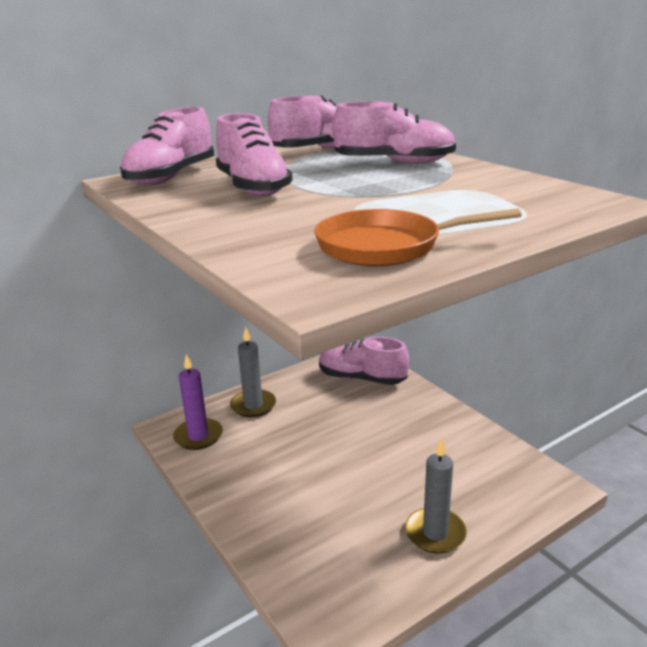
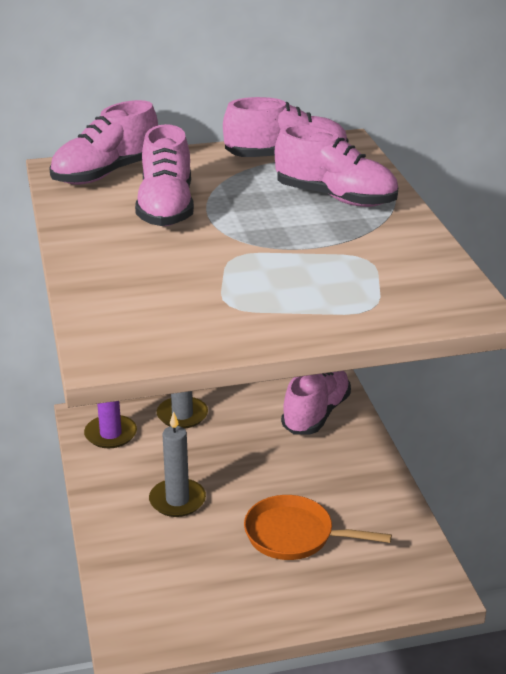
camera: 20 degrees right, 5 degrees up
orange pan [315,208,522,266] -> orange pan moved to [244,495,392,560]
pink shoe [319,337,409,385] -> pink shoe turned 75 degrees clockwise [281,371,351,434]
grey candle [405,438,467,553] -> grey candle moved to [149,411,206,517]

